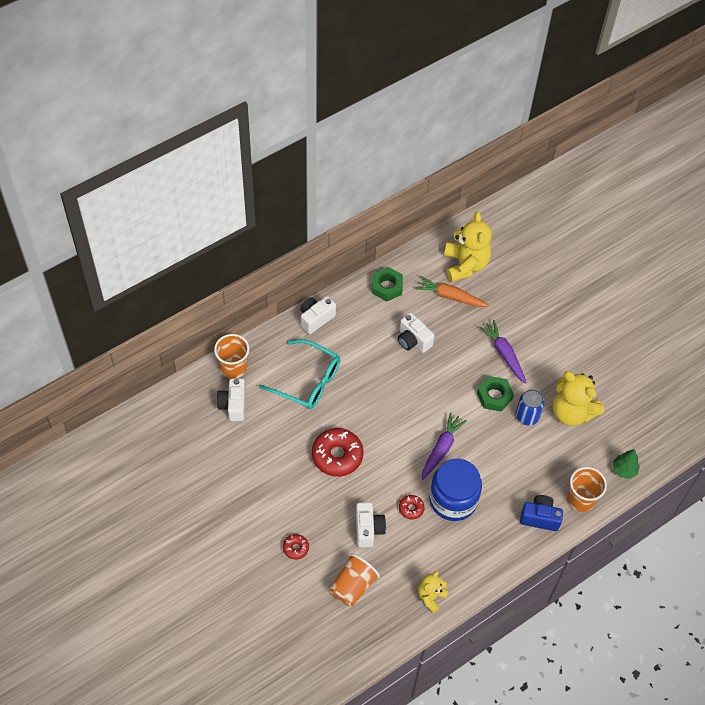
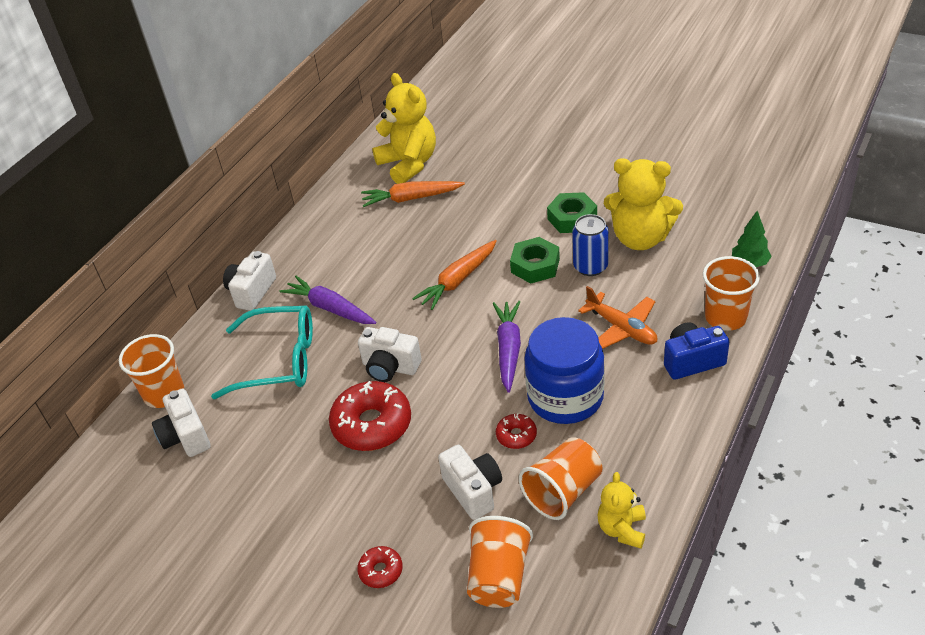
camera: 20 degrees left, 15 degrees down
green nut [372,267,403,301] -> green nut moved to [547,192,597,233]
white camera [398,313,435,353] -> white camera moved to [358,327,422,382]
purple carrot [479,320,527,384] -> purple carrot moved to [279,276,376,324]
none -> orange carrot [412,240,497,310]
none -> orange cup [519,437,602,520]
none -> orange plane [578,286,658,349]

